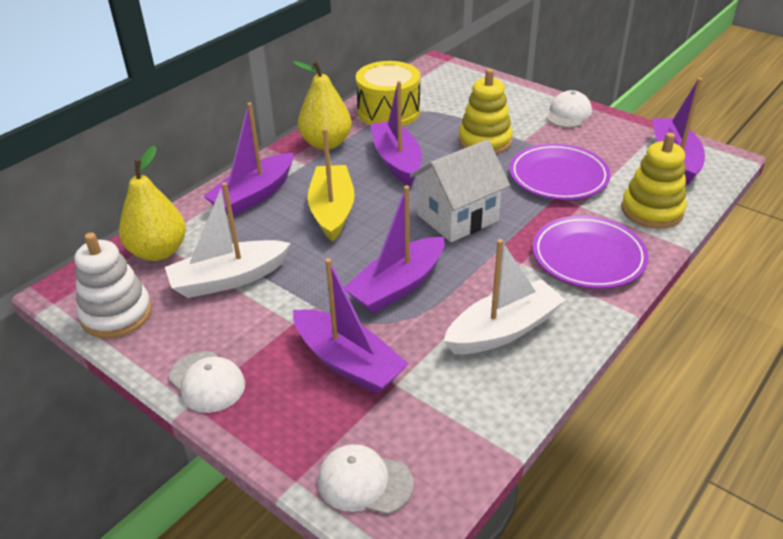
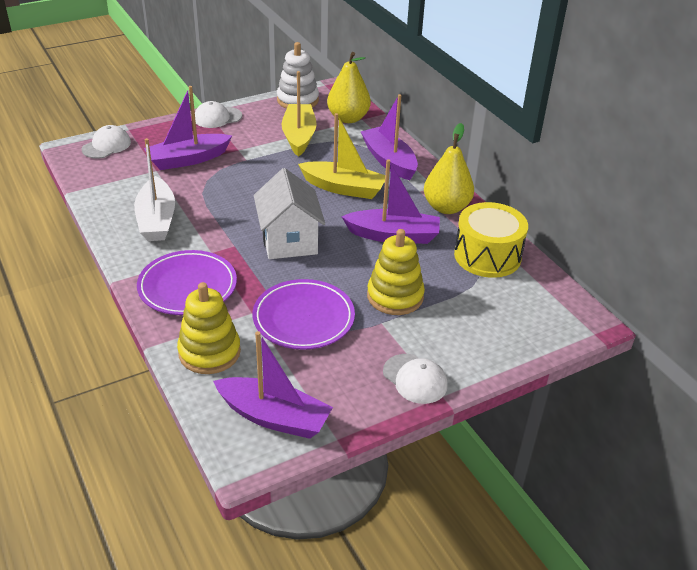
camera: 110 degrees right, 0 degrees up
white boat [165,182,291,298] -> yellow boat [282,71,317,157]
purple boat [344,185,445,313] -> none

